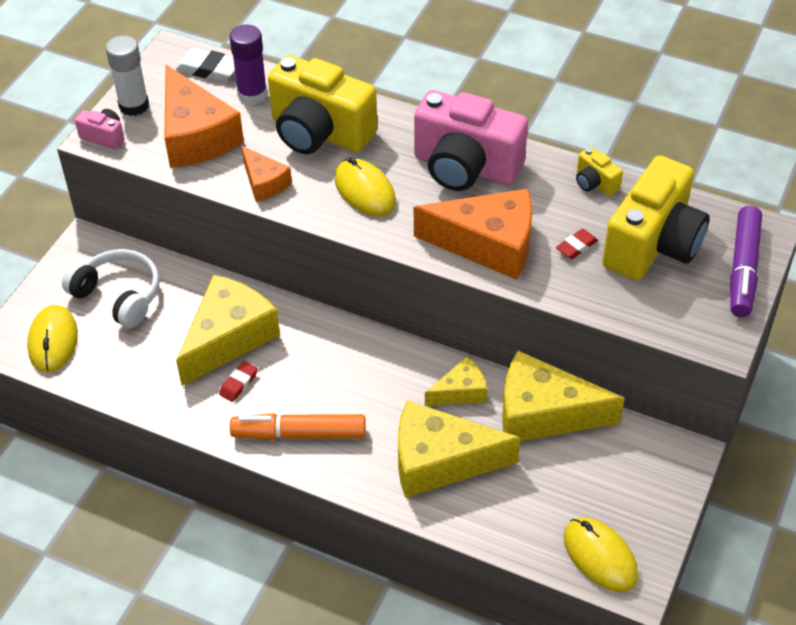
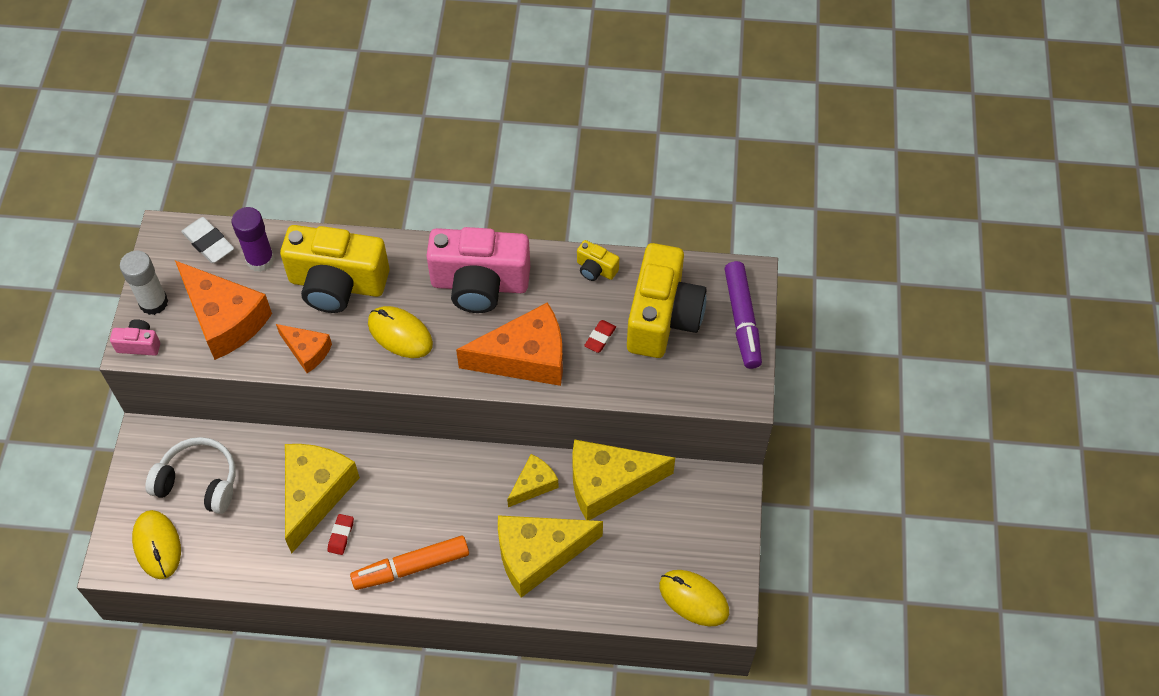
camera: 20 degrees left, 10 degrees up
white eraser [175,48,235,82] -> white eraser turned 45 degrees clockwise [181,217,234,263]

